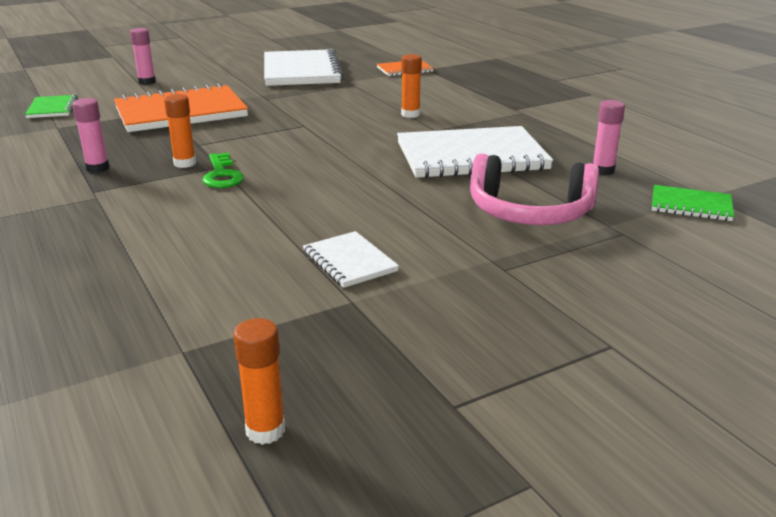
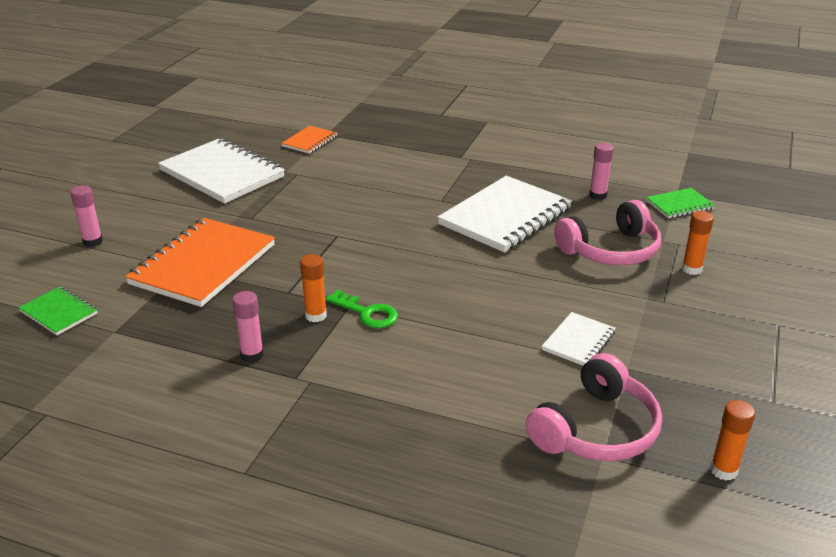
camera: 40 degrees left, 5 degrees up
white notebook [303,231,399,288] -> white notebook turned 75 degrees counterclockwise [542,312,616,366]
orange glue stick [401,54,422,118] -> orange glue stick moved to [682,211,714,275]
none -> pink headphones [525,353,662,461]

